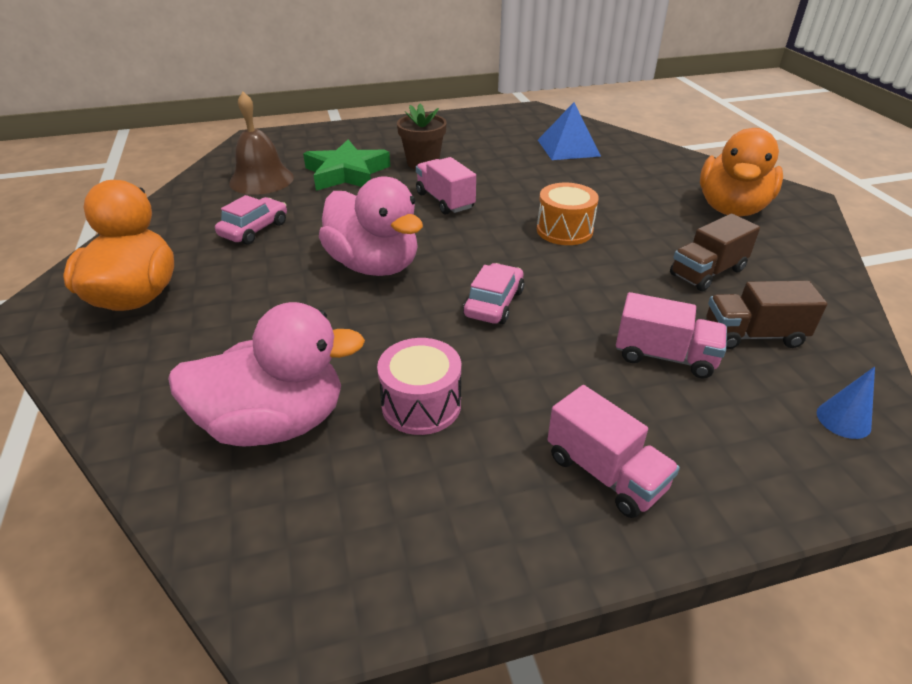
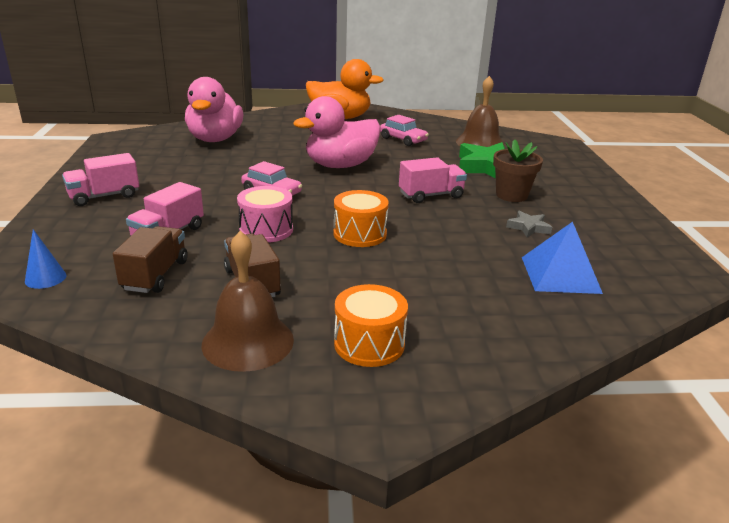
camera: 100 degrees right, 10 degrees down
pink drum [377,338,461,435] -> pink drum moved to [237,186,293,243]
orange duck [700,128,783,217] -> orange drum [334,284,408,367]
none -> brown bell [201,231,294,372]
none -> grey star [506,211,552,238]

